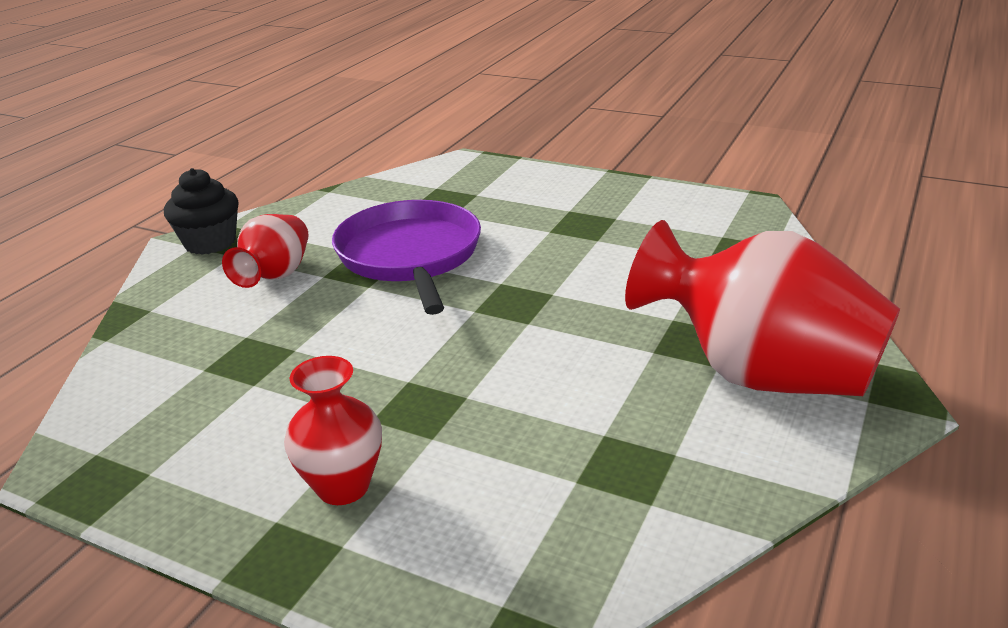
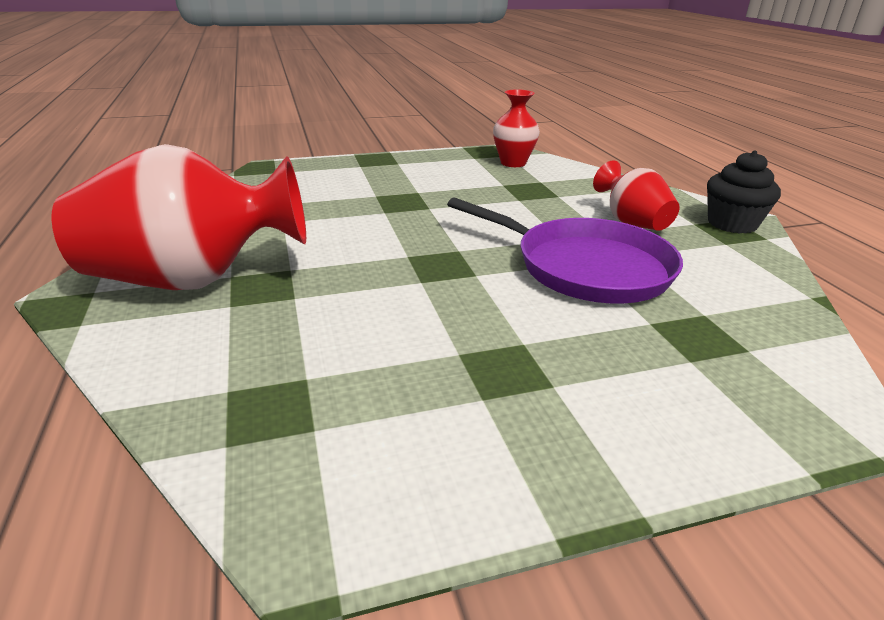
camera: 135 degrees right, 0 degrees up
red vase [284,356,382,505] -> red vase moved to [493,89,540,167]

